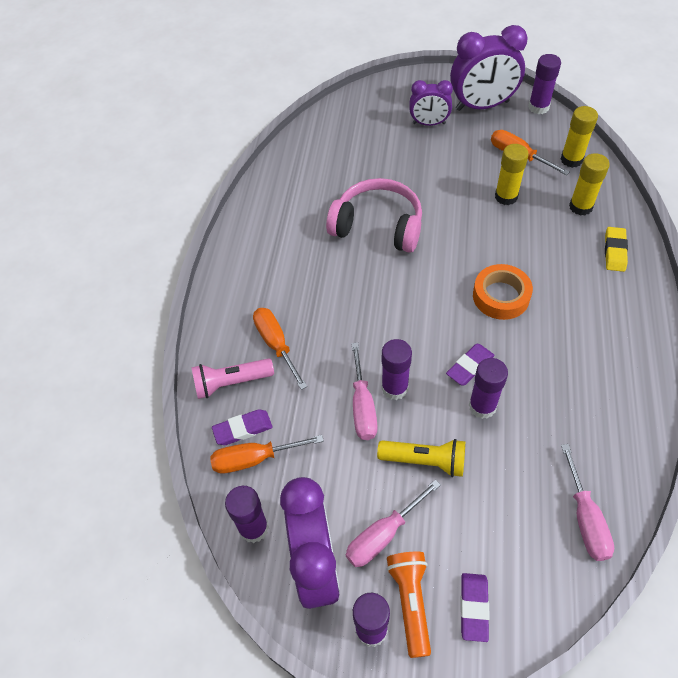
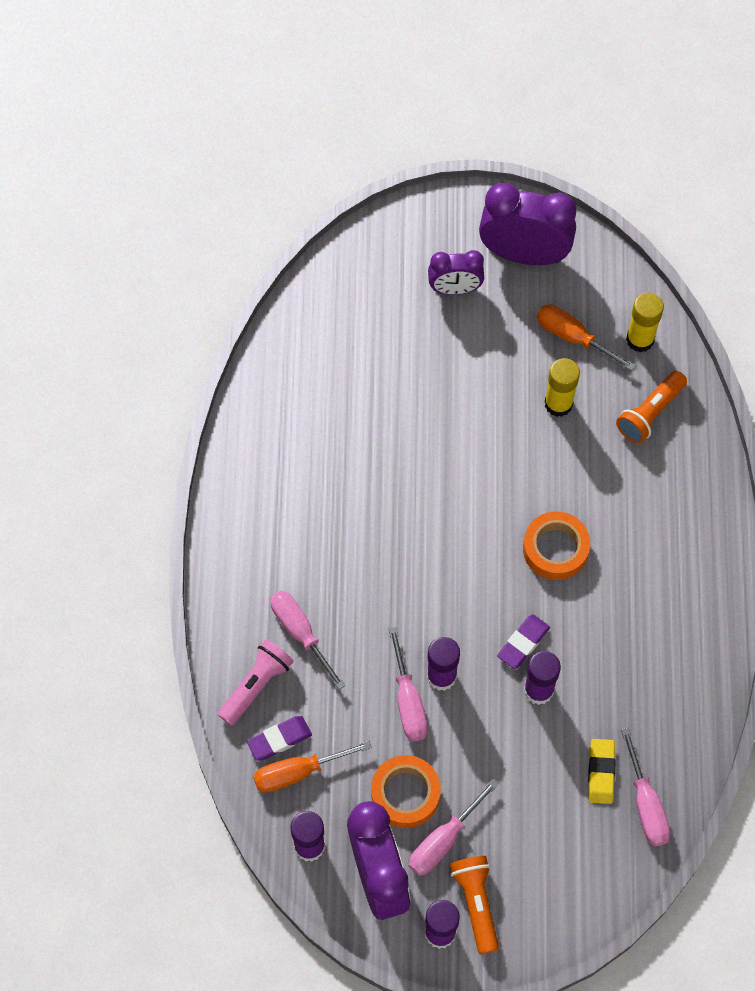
camera: 10 degrees left, 10 degrees up
pink flashlight [191,358,274,399] -> pink flashlight turned 150 degrees clockwise [218,639,294,726]
orange screwdriver [253,308,307,390] -> pink screwdriver [270,591,345,690]
pink headphones [326,178,422,253] -> none
yellow flashlight [377,439,465,477] -> none
purple clock [450,25,528,111] -> purple clock turned 150 degrees counterclockwise [479,183,576,265]
purple eraser [461,573,490,642] -> none
purple glue stick [528,54,561,114] -> none
yellow glue stick [569,153,609,216] -> orange flashlight [616,371,687,444]
yellow eraser [605,227,628,272] -> yellow eraser moved to [588,739,616,804]
none -> orange tape [371,755,441,828]

